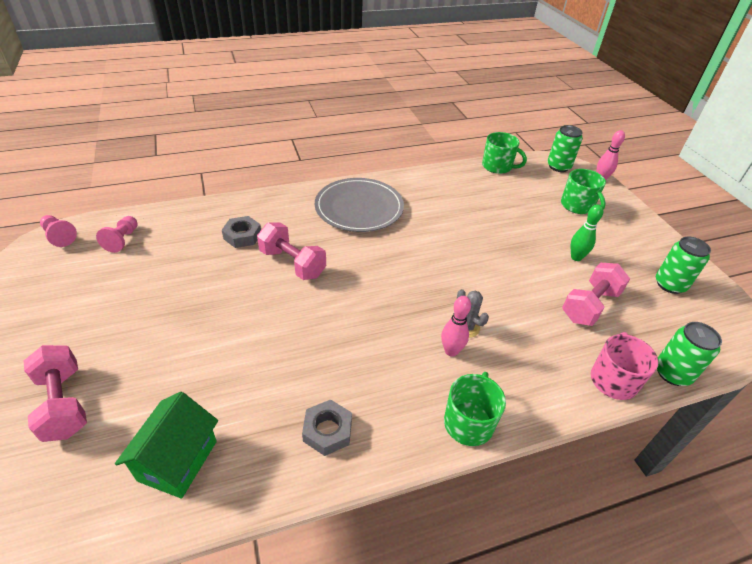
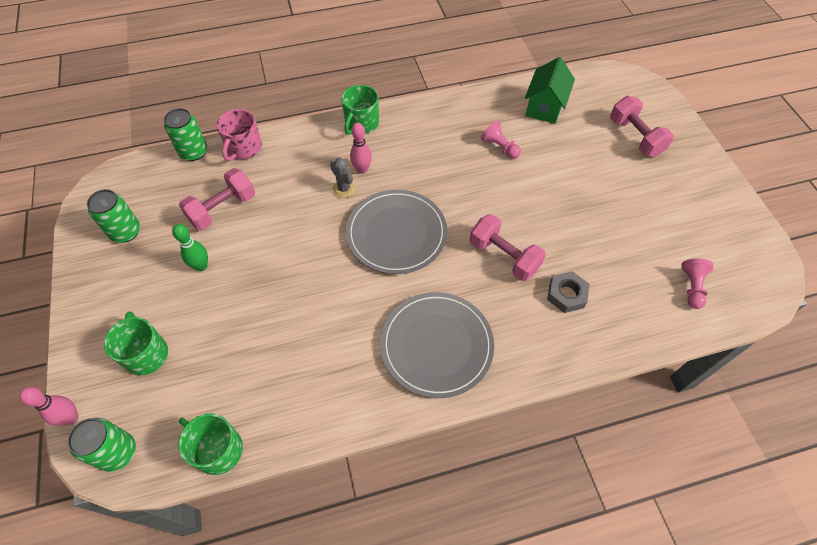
camera: 175 degrees left, 15 degrees up
pink pawn [40,215,77,247] -> pink pawn moved to [481,120,521,159]
grey nut [302,399,352,456] -> none
none -> grey plate [346,190,447,274]

